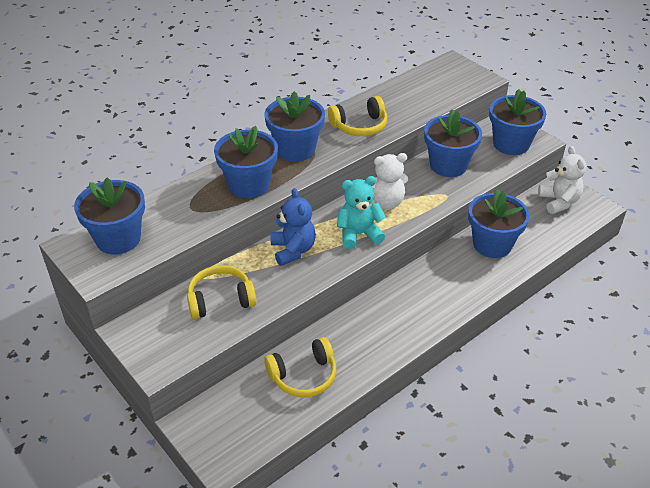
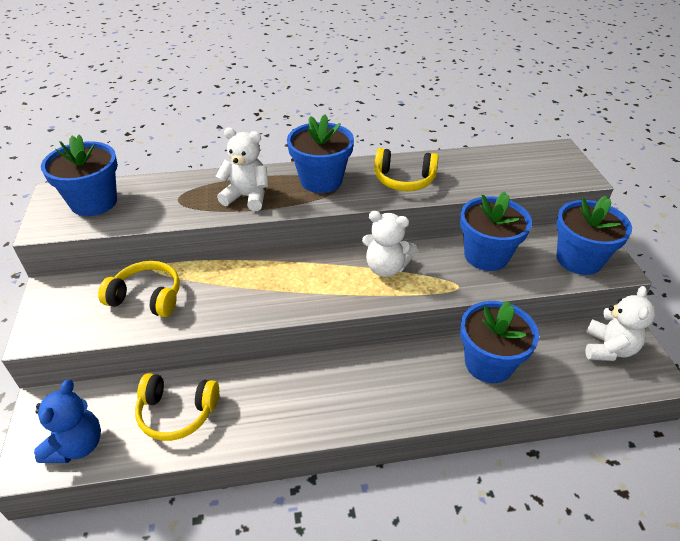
camera: 30 degrees right, 0 degrees up
blue flower pot [214,126,278,198] -> white teddy bear [216,128,268,211]
blue teddy bear [271,188,316,266] -> blue teddy bear moved to [34,380,101,463]
turquoise teddy bear [337,176,386,249] -> none

